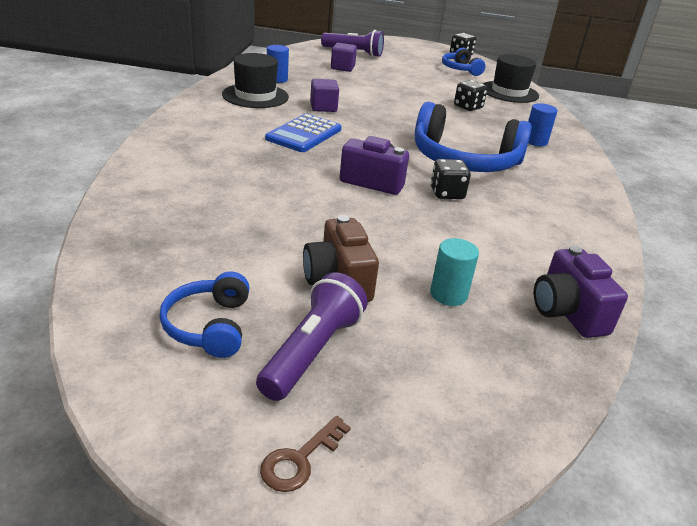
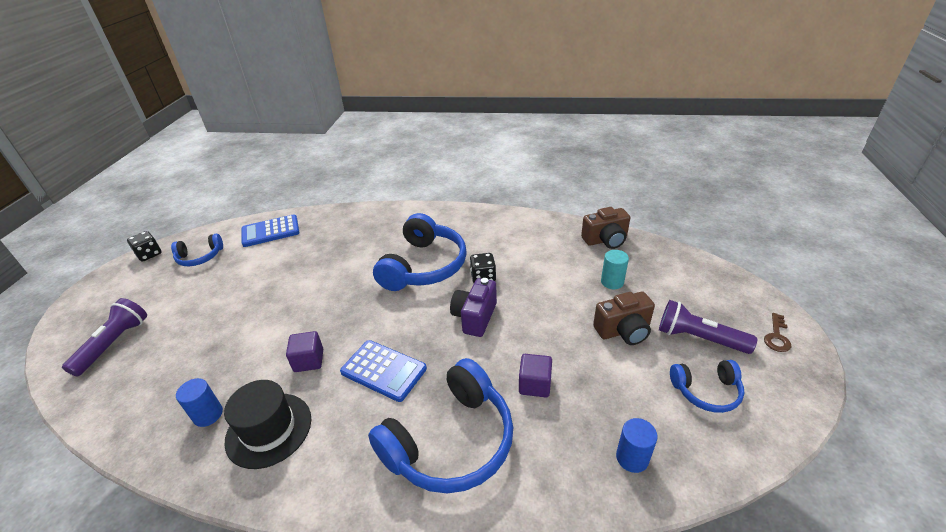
camera: 85 degrees left, 5 degrees up
brown key [260,416,351,492] -> brown key turned 75 degrees clockwise [764,313,791,352]
purple cube [331,43,357,72] -> purple cube moved to [519,354,552,397]
black dice [454,80,488,111] -> none
black hat [483,54,539,103] -> blue calculator [242,214,299,247]
blue cylinder [528,103,557,146] -> blue cylinder moved to [616,418,658,473]
purple camera [534,246,628,338] -> brown camera [581,207,630,249]
none -> blue headphones [368,358,513,493]

